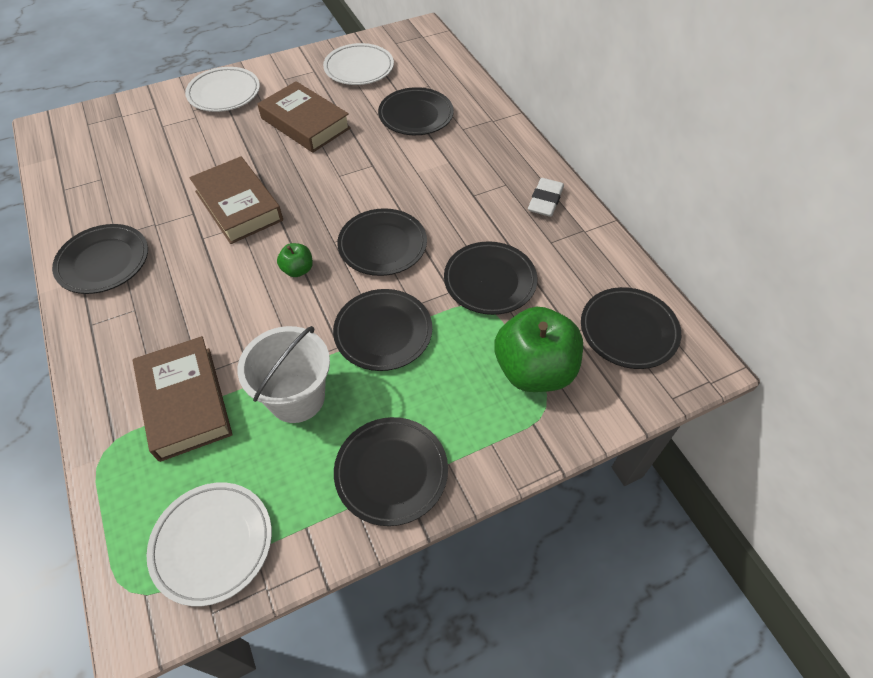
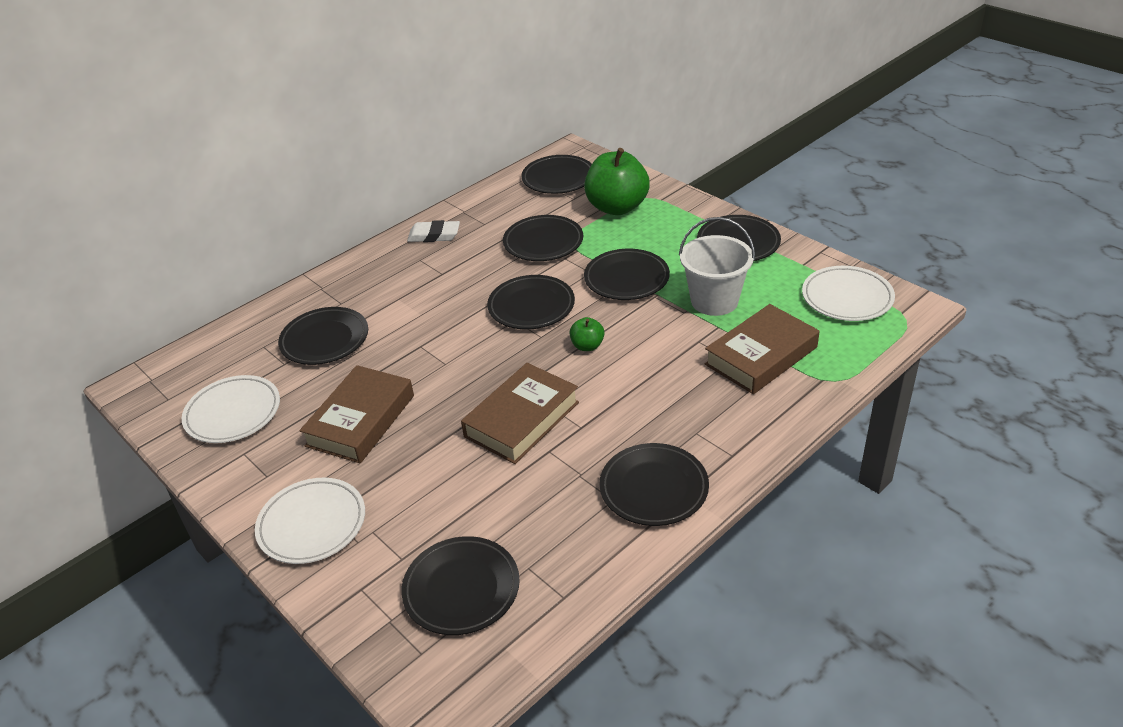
camera: 105 degrees left, 15 degrees down
none -> black plate [401,536,520,635]

